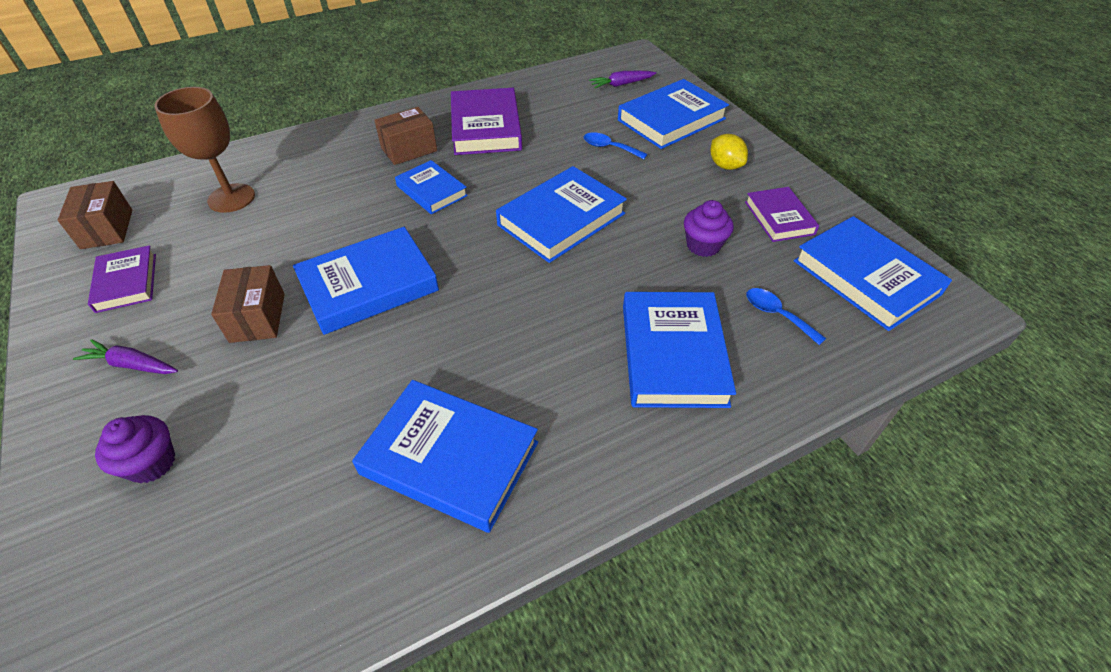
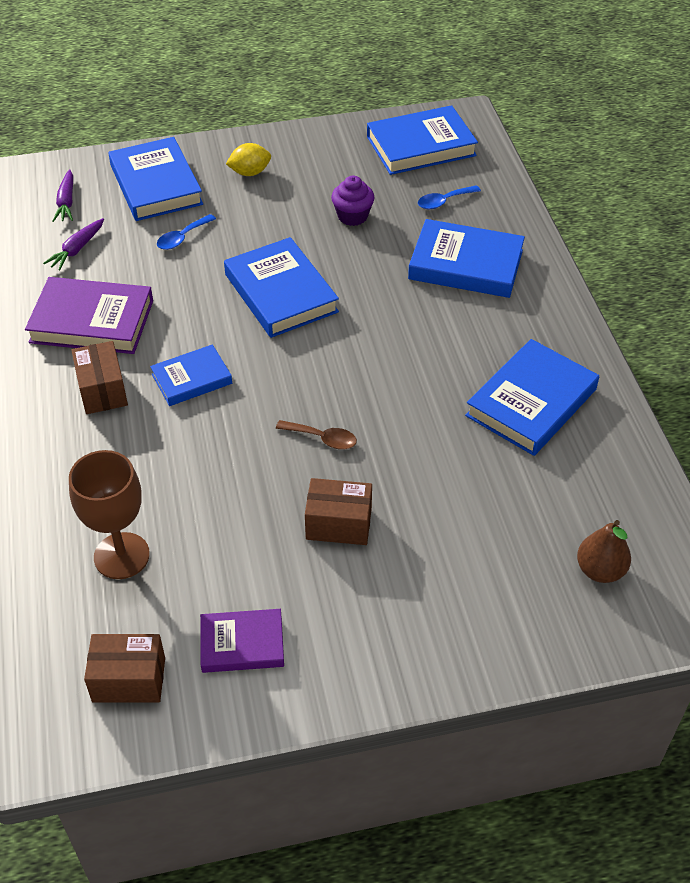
camera: 75 degrees left, 0 degrees up
purple carrot [73,339,178,374] -> purple carrot moved to [43,218,104,271]
purple cupcake [95,415,175,483] -> none
blue book [293,227,439,335] -> brown spoon [276,420,357,450]
purple book [745,187,819,242] -> none
none -> brown pear [577,520,631,583]

